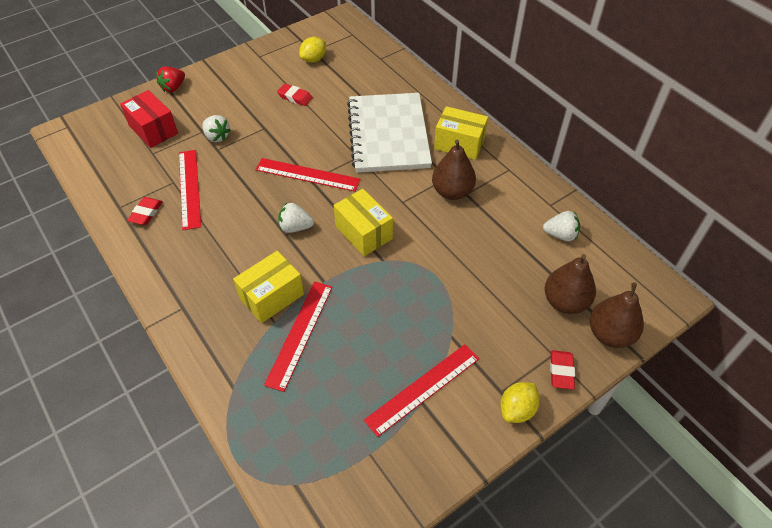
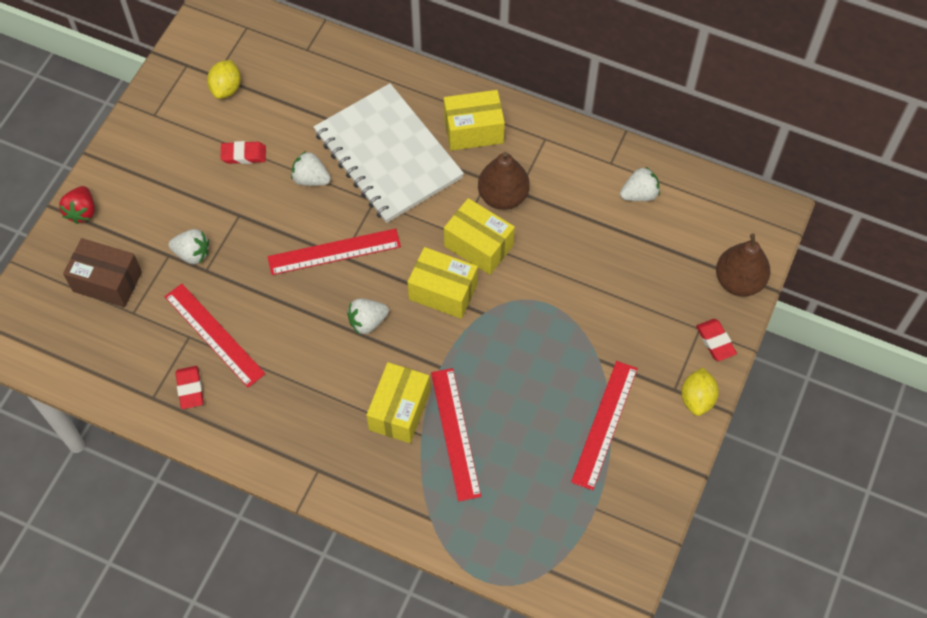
camera: 30 degrees left, 10 degrees up
red box [120,90,178,148] -> brown box [63,238,142,307]
brown pear [545,254,596,314] -> none
none -> white strawberry [291,151,331,186]
none -> yellow box [444,198,515,275]

